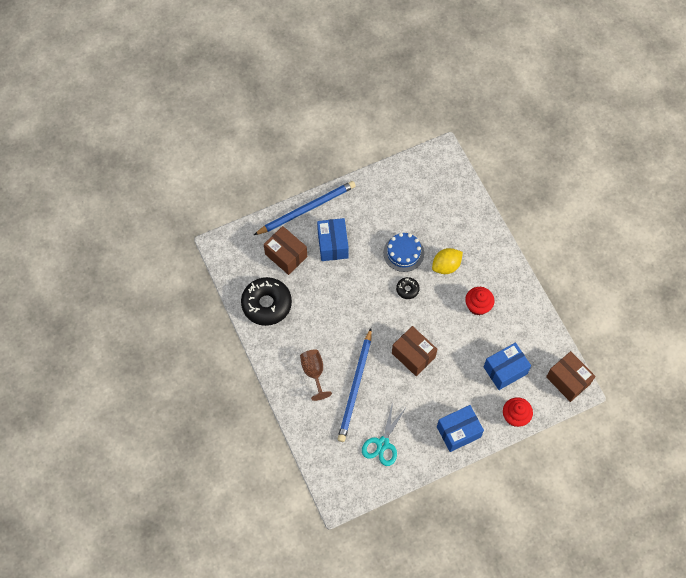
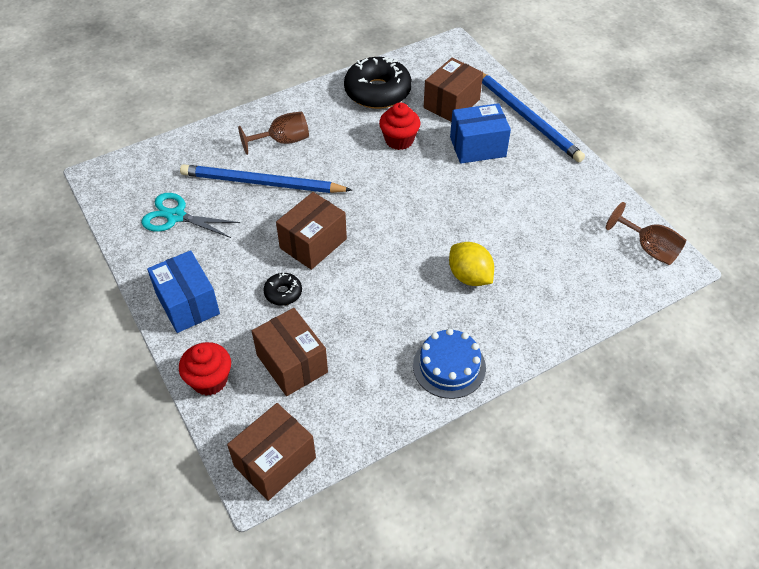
camera: 85 degrees right, 15 degrees down
blue cake [383,233,424,272] -> blue cake moved to [413,328,486,399]
black donut [396,277,420,299] -> black donut moved to [263,272,302,306]
red cupcake [465,287,494,315] -> red cupcake moved to [379,102,420,150]
blue box [484,342,531,390] -> brown box [252,308,328,396]
none -> brown goblet [606,202,686,265]

